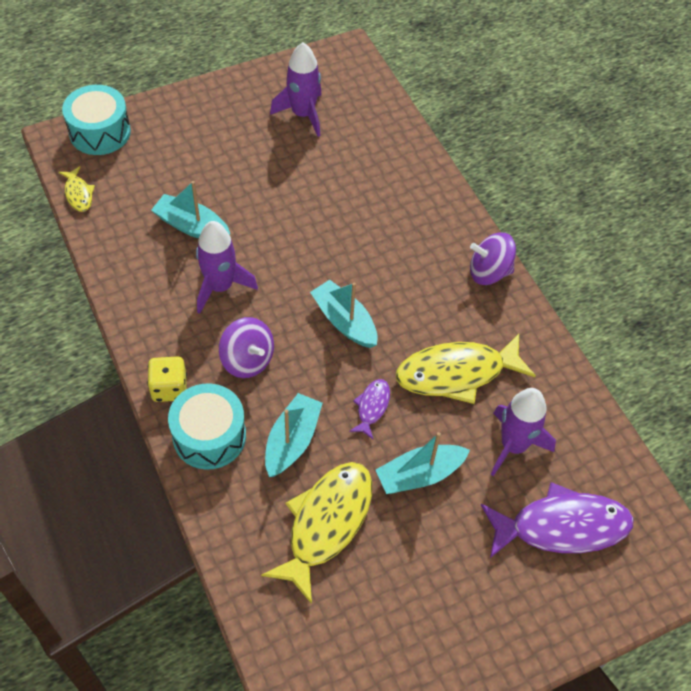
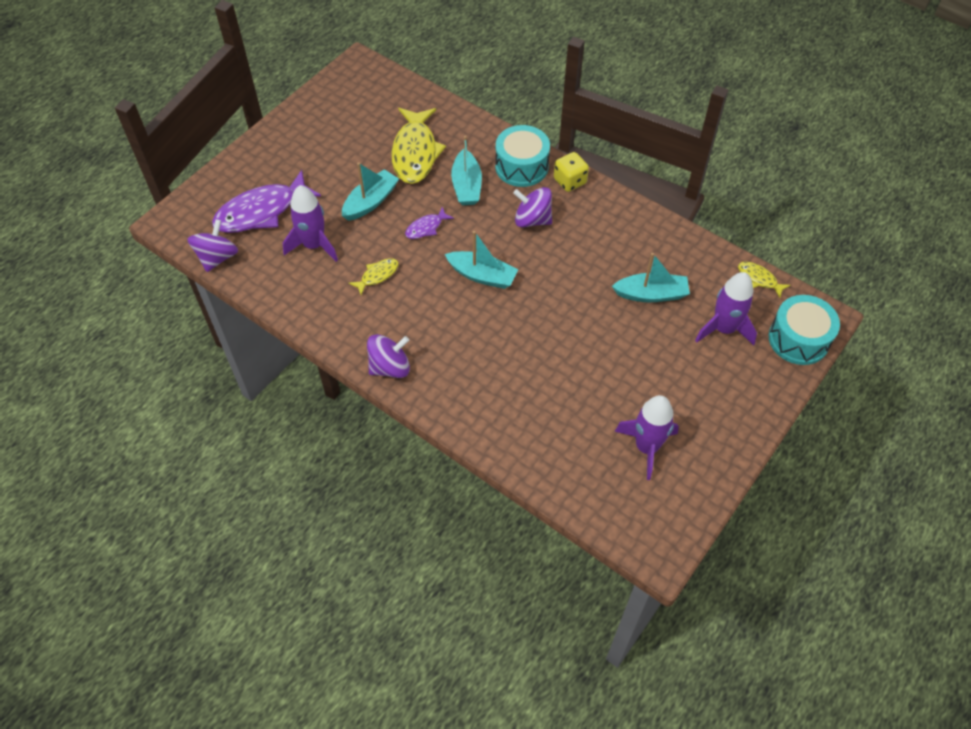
camera: 155 degrees right, 0 degrees up
purple rocket [196,221,258,314] -> purple rocket moved to [695,272,757,345]
purple fish [349,379,390,439] -> purple fish turned 60 degrees clockwise [405,207,454,239]
yellow fish [396,334,536,404] -> yellow fish [349,258,399,295], size x0.48
none -> purple spinning top [187,219,238,272]

